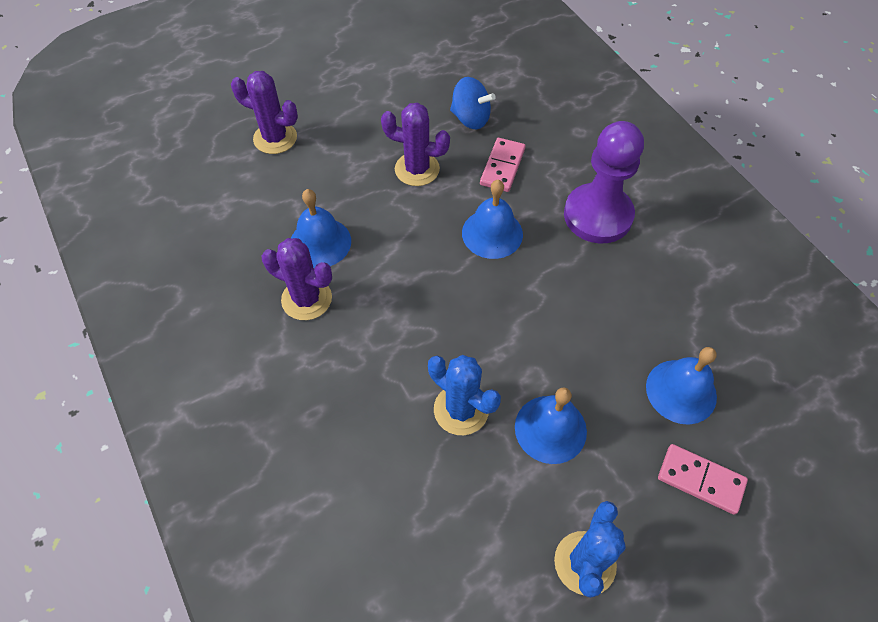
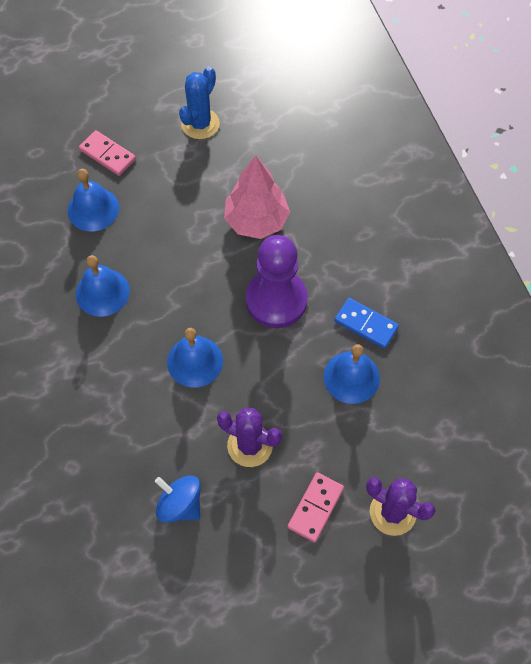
camera: 170 degrees left, 5 degrees up
purple cactus [261,238,332,320] -> blue domino [334,298,399,349]
blue cactus [428,355,501,435] -> pink tree [224,155,290,239]
pink domino [480,138,526,192] -> pink domino moved to [288,472,344,542]
blue bell [515,387,587,464] -> blue bell moved to [76,255,130,317]
purple pawn [564,121,644,244] -> purple pawn moved to [246,235,308,328]

